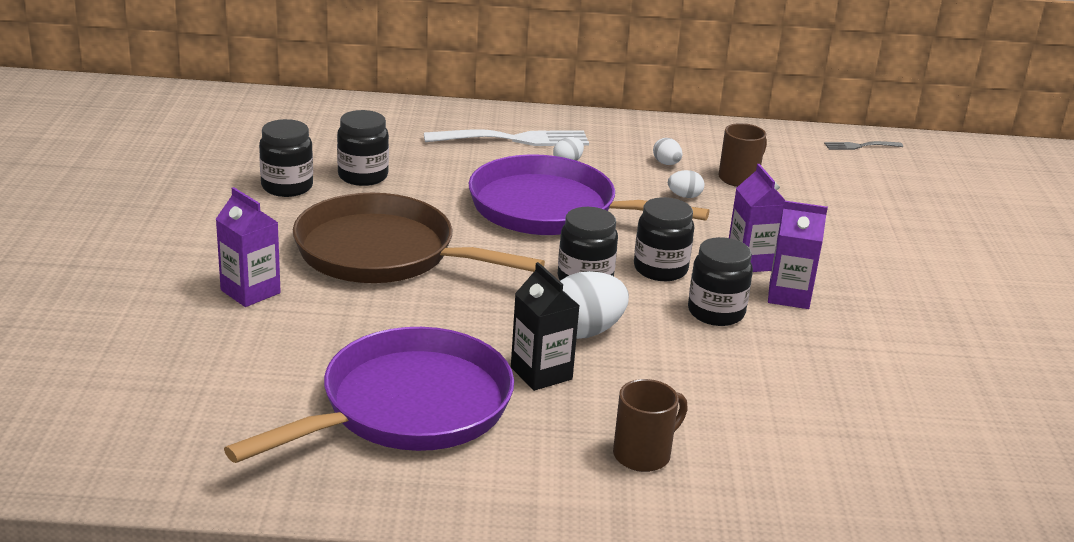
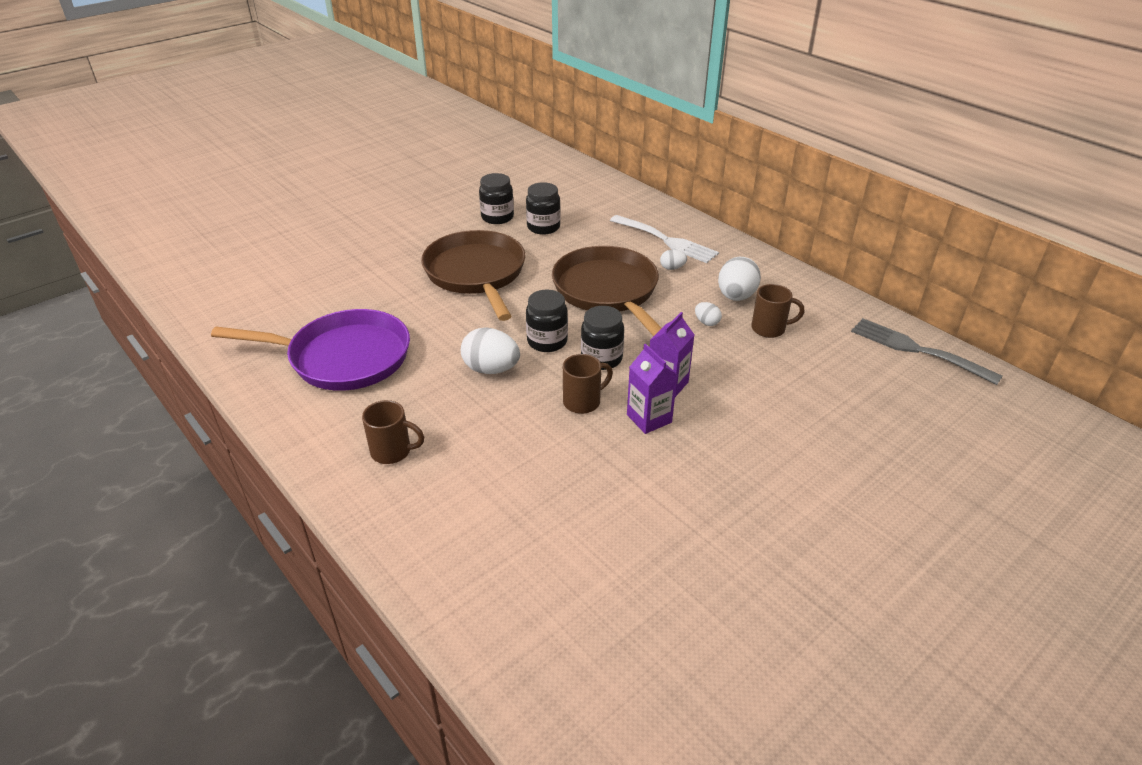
camera: 50 degrees right, 10 degrees up
purple carton [216,187,281,307] -> none
purple pan [469,154,709,235] -> brown pan [552,246,661,336]
black carton [511,262,580,391] -> none
white egg [653,138,683,165] -> white egg [718,257,761,301], size x1.95
black jar [688,237,753,326] -> brown mug [563,354,613,414]
grey fork [824,141,903,150] -> grey fork [851,318,1003,385], size x2.02

